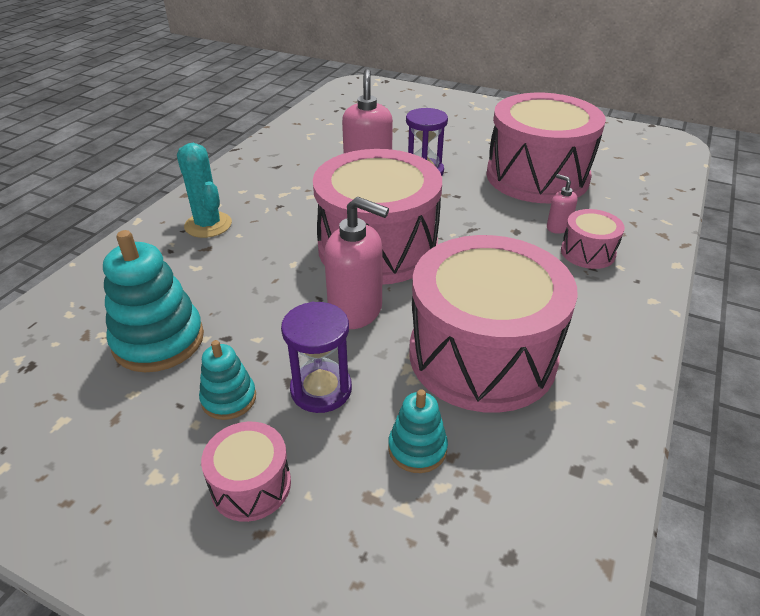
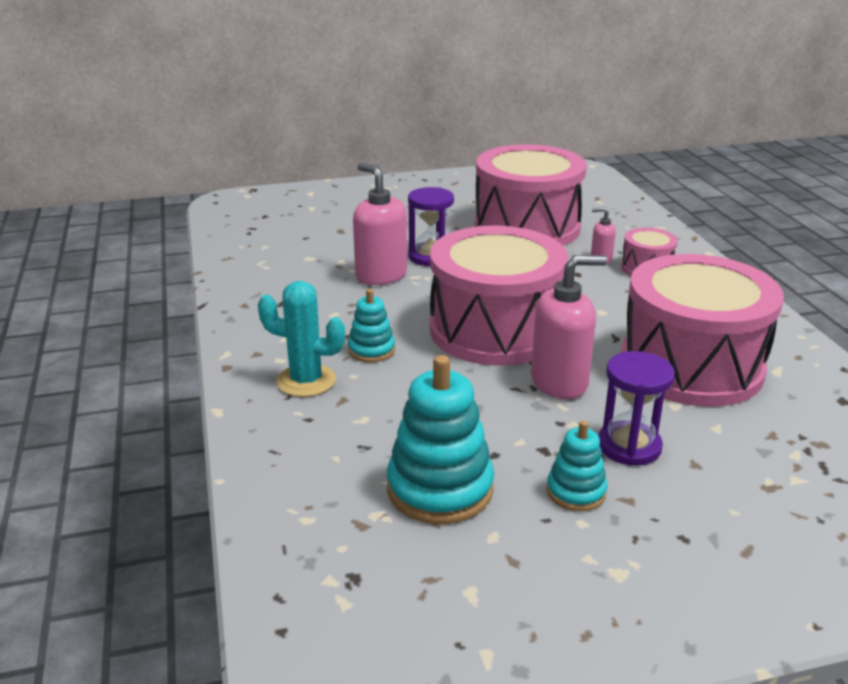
camera: 40 degrees left, 10 degrees down
pink drum [201,422,291,522] -> none
turquoise stacking toy [388,389,448,473] -> turquoise stacking toy moved to [348,289,395,362]

